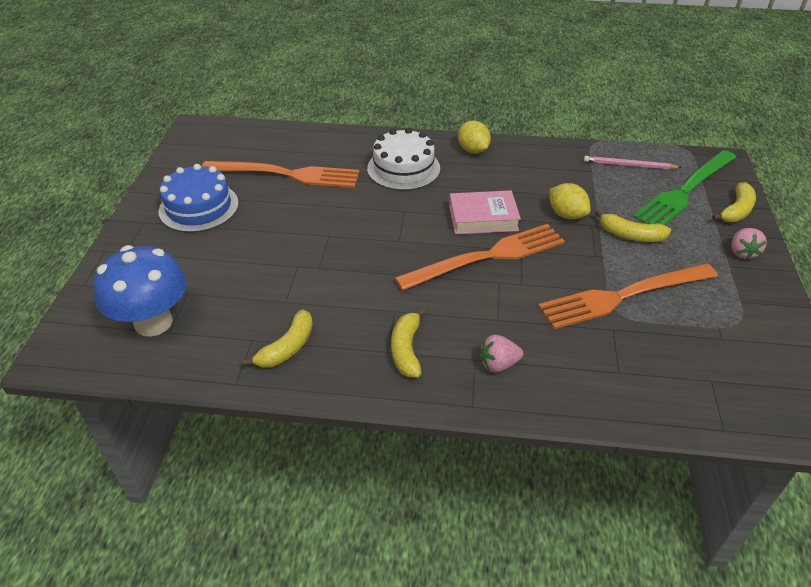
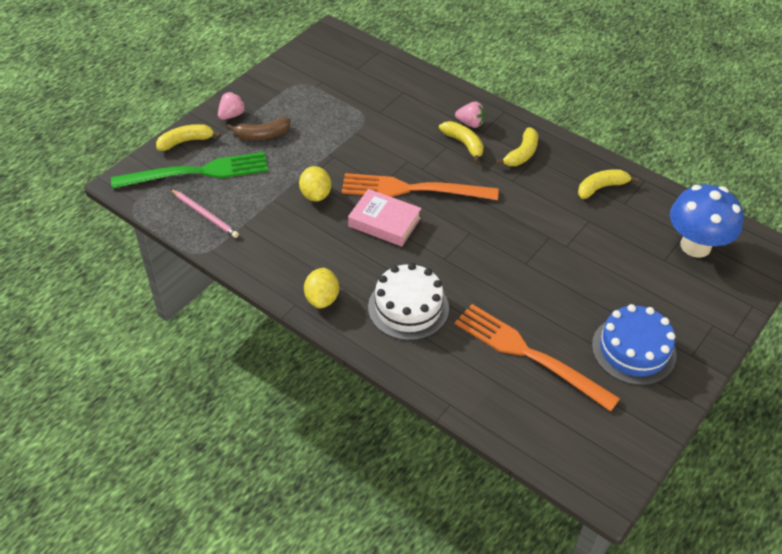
camera: 150 degrees left, 5 degrees up
orange fork [538,264,718,329] -> none
yellow banana [595,209,671,242] -> yellow banana moved to [439,121,484,163]
none -> brown banana [226,117,290,140]

